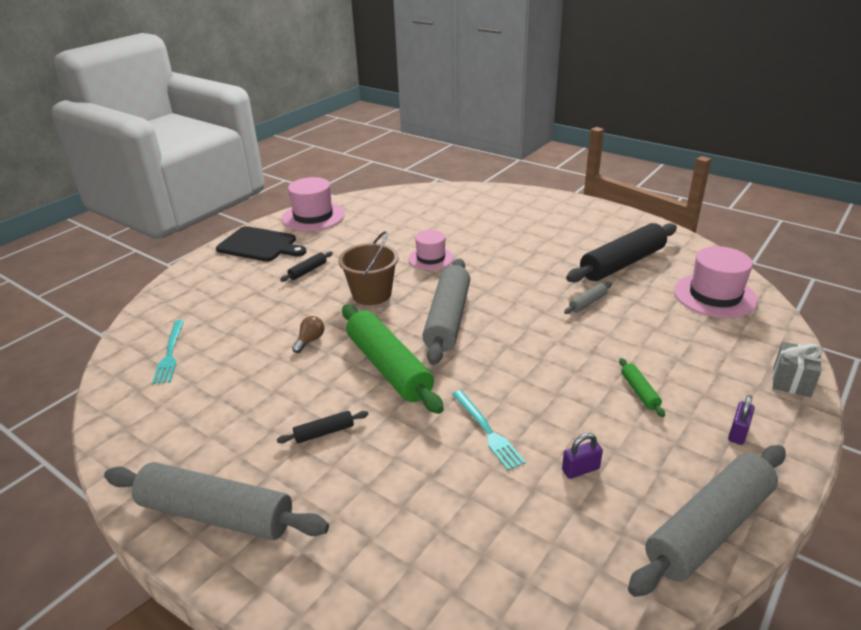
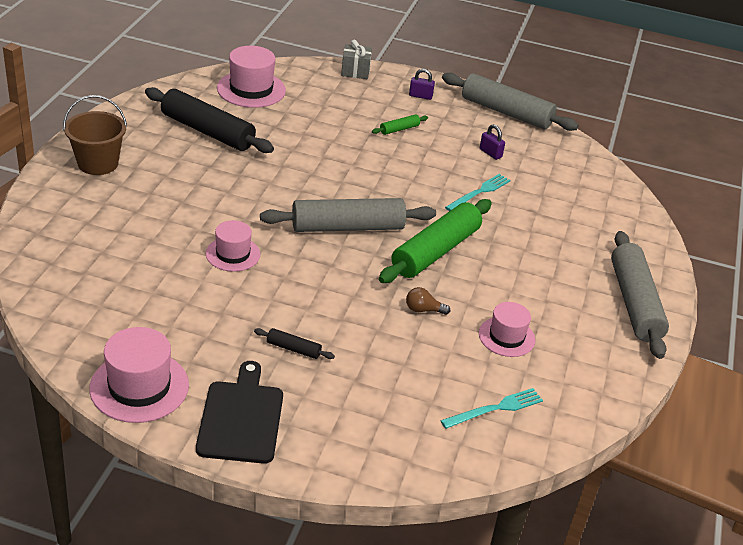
camera: 115 degrees left, 5 degrees up
black rolling pin [277,411,369,443] -> none
brown bucket [338,231,398,305] -> brown bucket moved to [63,95,127,175]
grey rolling pin [564,282,612,314] -> none
none -> pink hat [479,302,535,357]

